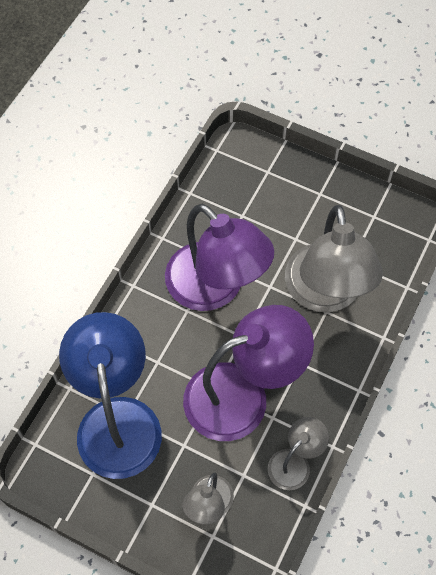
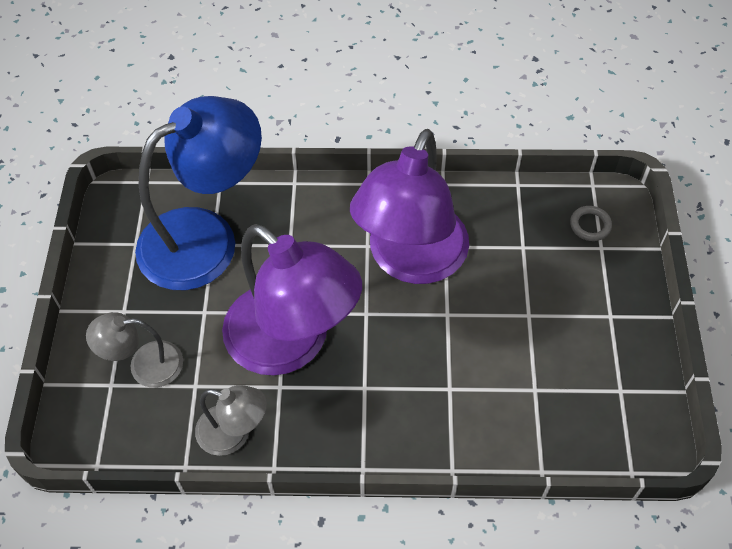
camera: 65 degrees right, 5 degrees down
grey lamp [285,205,383,312] -> none
none -> grey ring [570,206,612,241]

